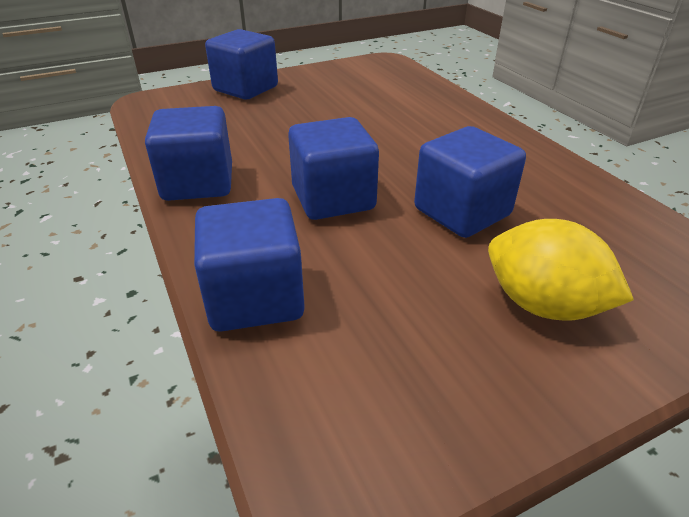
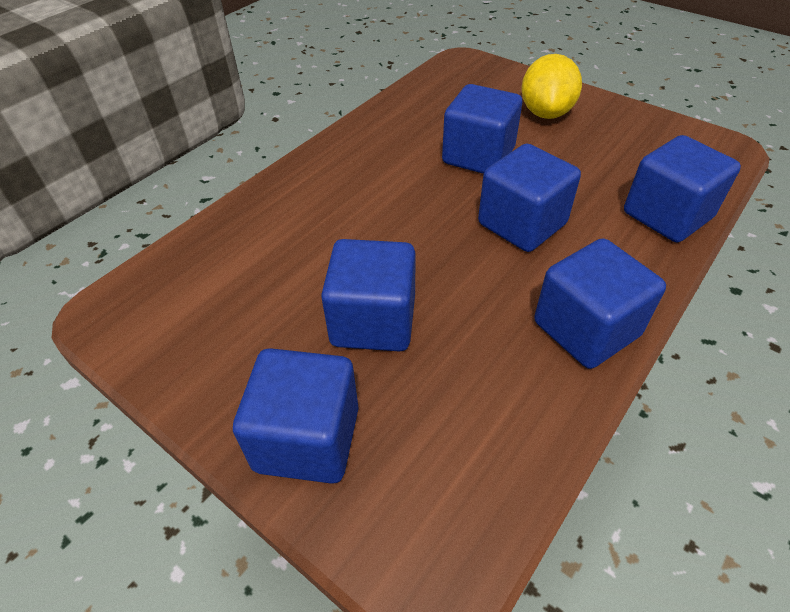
camera: 115 degrees left, 10 degrees up
none -> blue cube [321,239,416,352]

